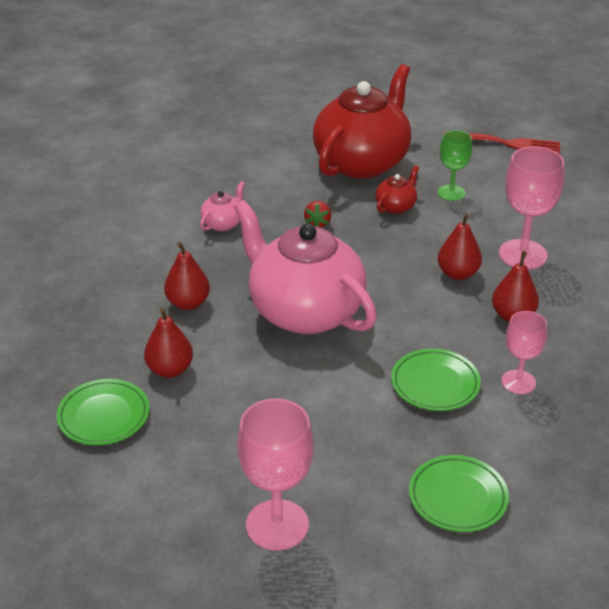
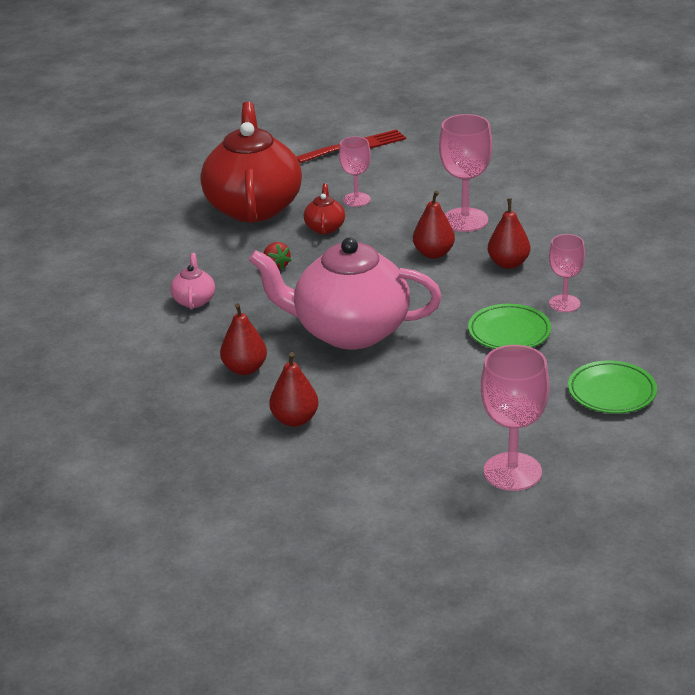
camera: 35 degrees left, 5 degrees down
green plate [56,379,150,445] -> none
green goblet [438,130,472,201] -> pink goblet [339,136,371,207]

